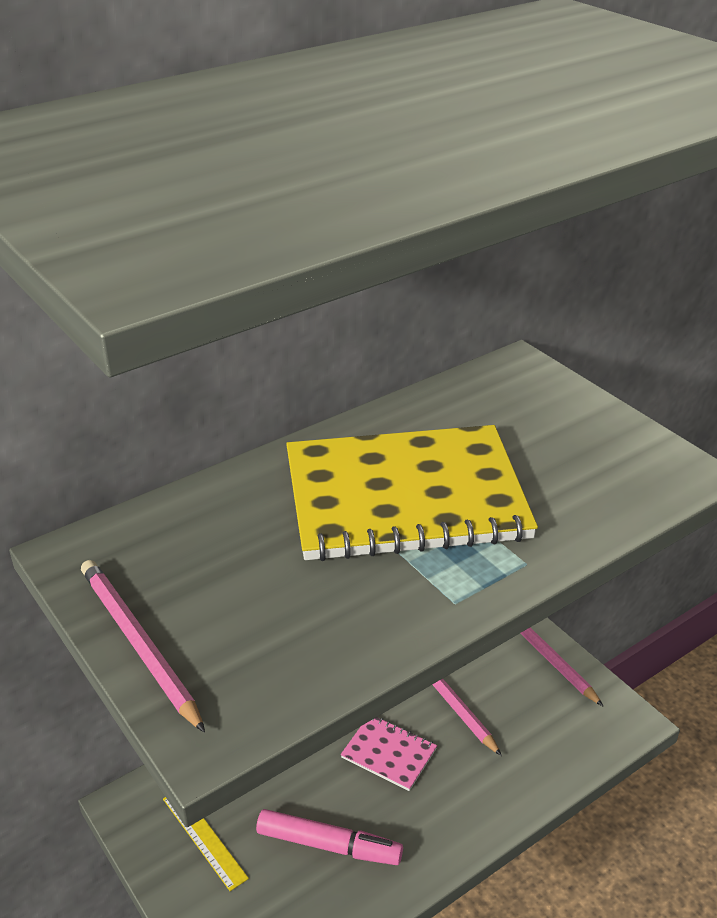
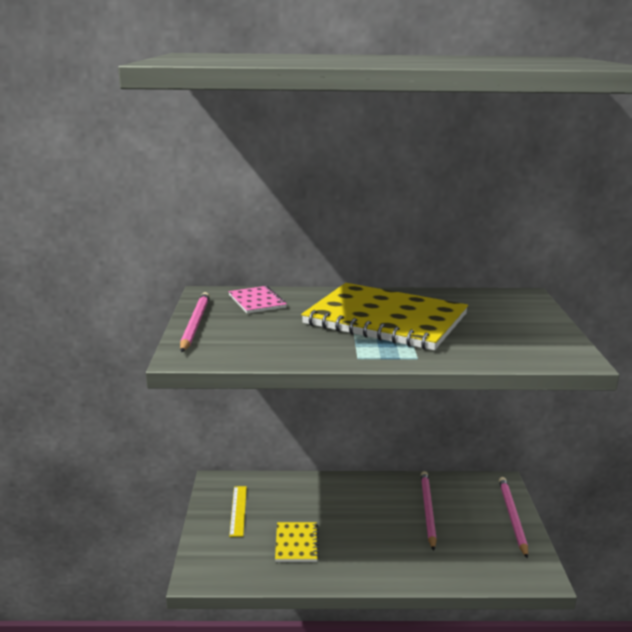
camera: 35 degrees right, 15 degrees down
pink marker [256,809,403,865] -> yellow notebook [275,522,319,562]
pink notebook [341,717,437,791] -> pink notebook moved to [228,286,287,313]

